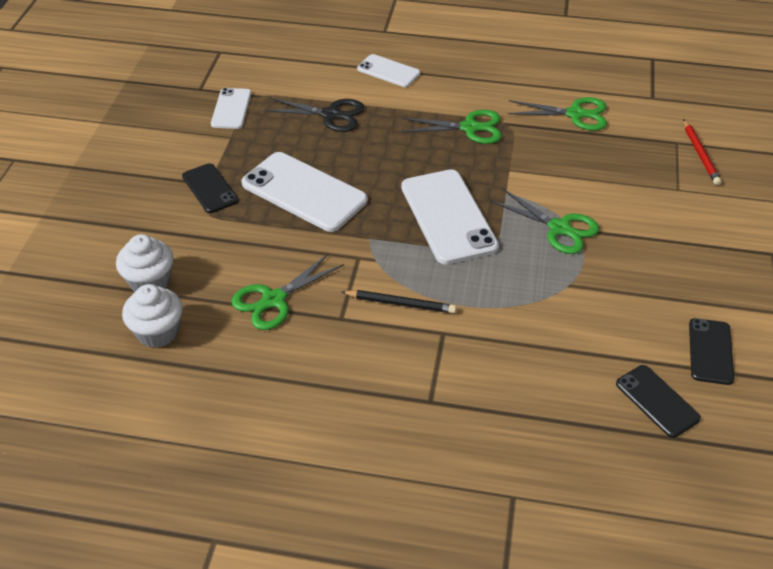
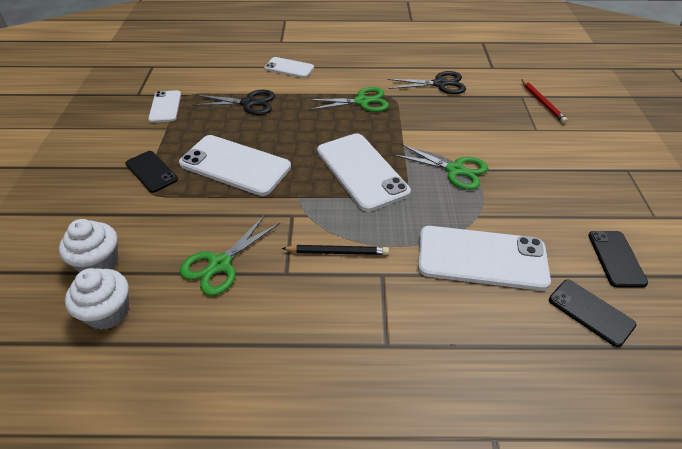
camera: 10 degrees left, 0 degrees up
green scissors [508,97,607,131] -> black scissors [387,71,466,94]
none -> white phone [418,226,551,291]

